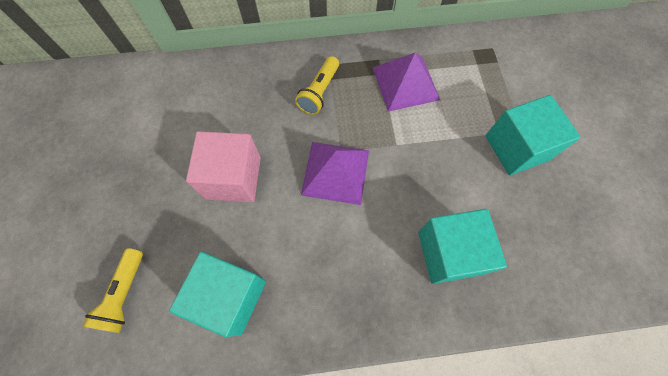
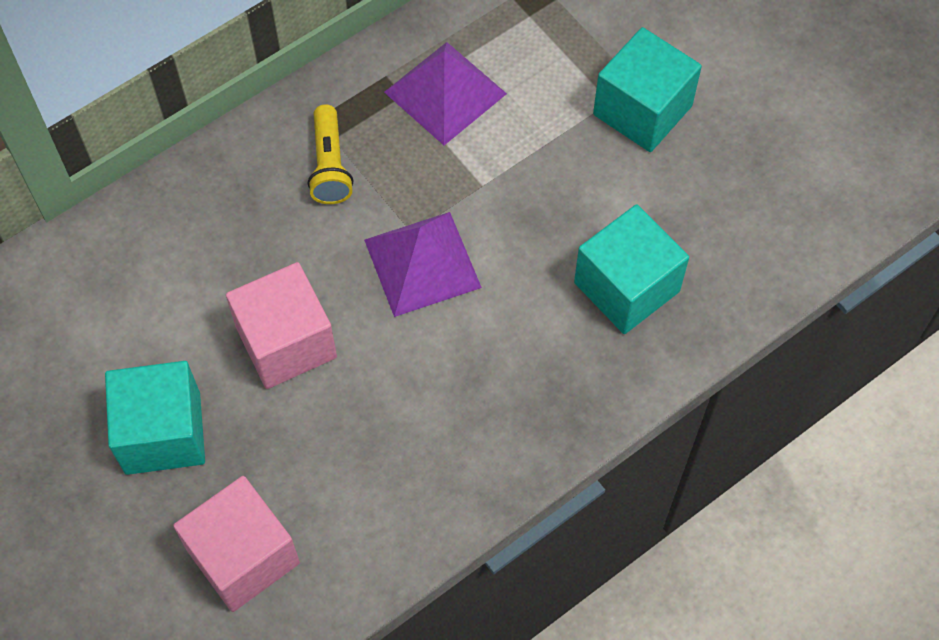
camera: 30 degrees left, 5 degrees down
yellow flashlight [83,248,143,333] -> pink cube [173,476,300,612]
turquoise cube [169,252,266,337] -> turquoise cube moved to [105,361,205,475]

